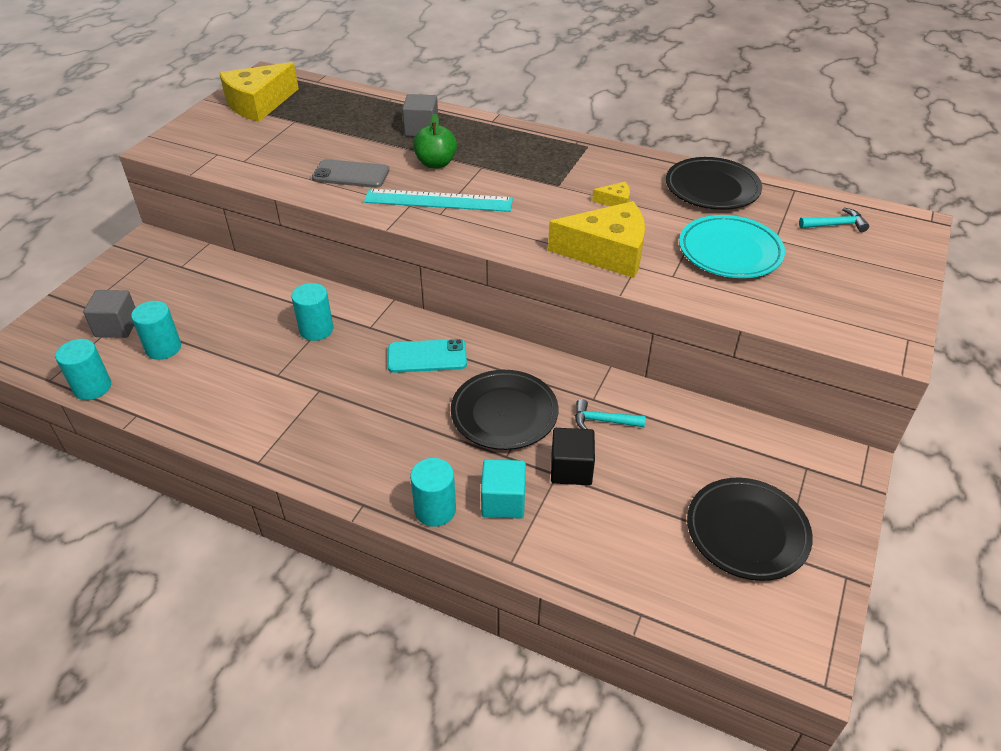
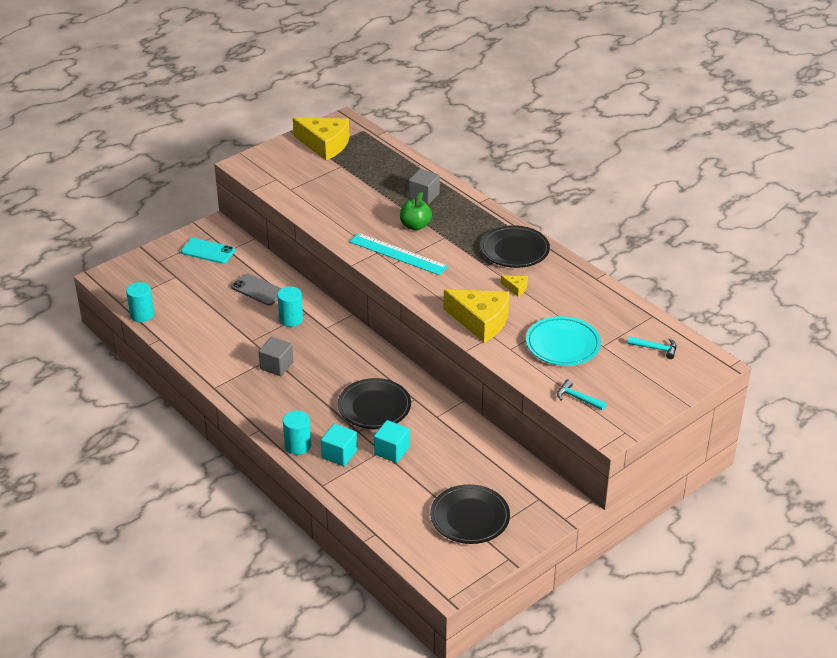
camera: 25 degrees right, 5 degrees down
grey cube [83,290,136,338] -> grey cube moved to [259,337,294,376]
turquoise cylinder [131,301,181,360] -> none
yellow cheese [219,62,299,122] -> yellow cheese turned 135 degrees counterclockwise [293,118,350,160]
grey phone [312,159,389,188] -> grey phone moved to [231,274,282,306]
turquoise phone [388,339,467,373] -> turquoise phone moved to [181,238,235,264]
black cube [551,428,595,485] -> turquoise cube [374,420,410,463]
turquoise hammer [575,399,646,429] -> turquoise hammer moved to [557,379,606,410]
black plate [666,157,762,210] -> black plate moved to [480,225,550,268]

